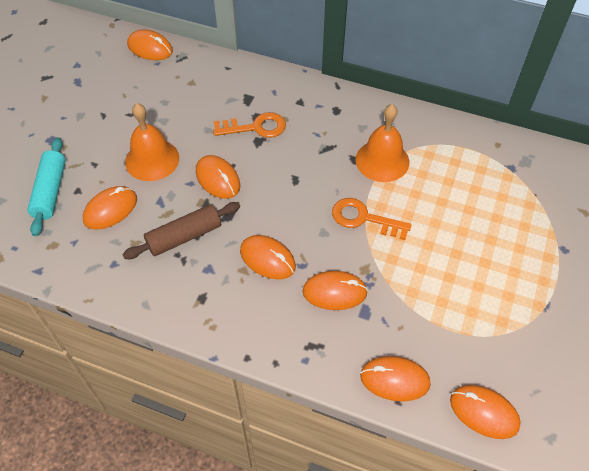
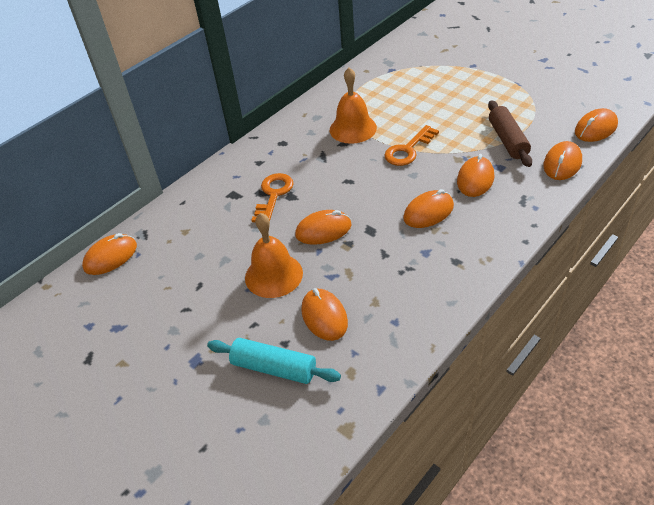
camera: 65 degrees left, 10 degrees down
brown rolling pin [122,202,240,259] -> brown rolling pin moved to [488,100,532,167]

